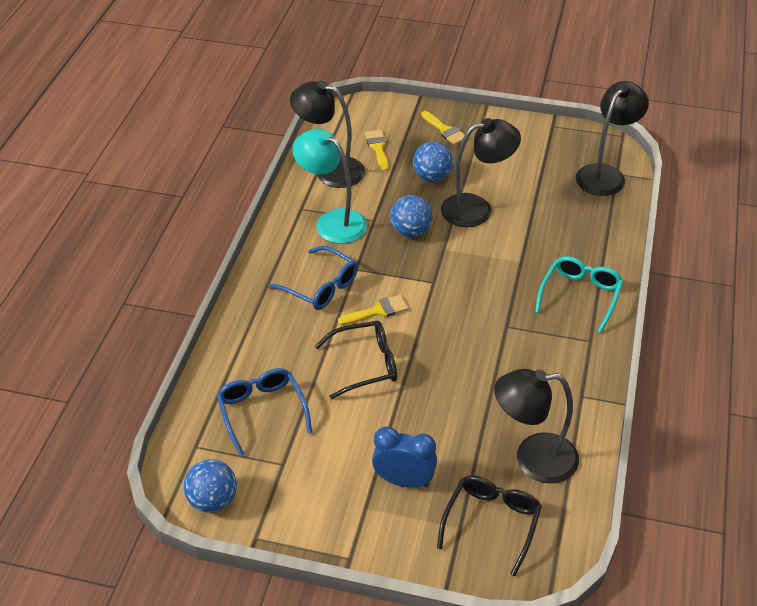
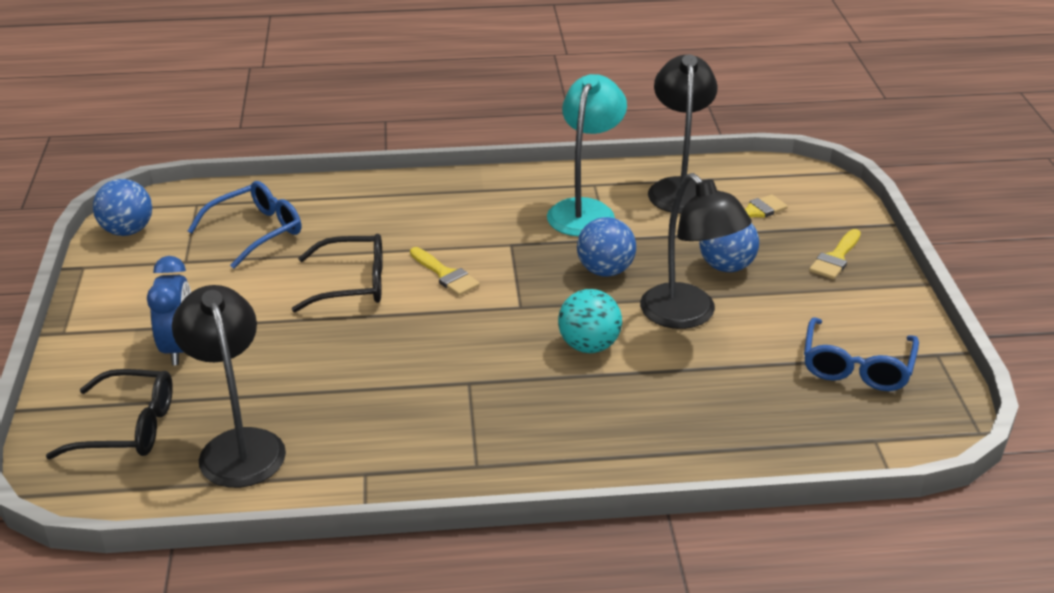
camera: 70 degrees right, 10 degrees down
blue glasses [268,246,358,310] -> blue glasses moved to [804,317,919,391]
black glasses [315,321,397,399] -> black glasses turned 60 degrees counterclockwise [292,234,383,312]
turquoise glasses [535,256,623,333] -> none
black lamp [576,81,649,196] -> none
none -> turquoise ball [558,289,622,353]

